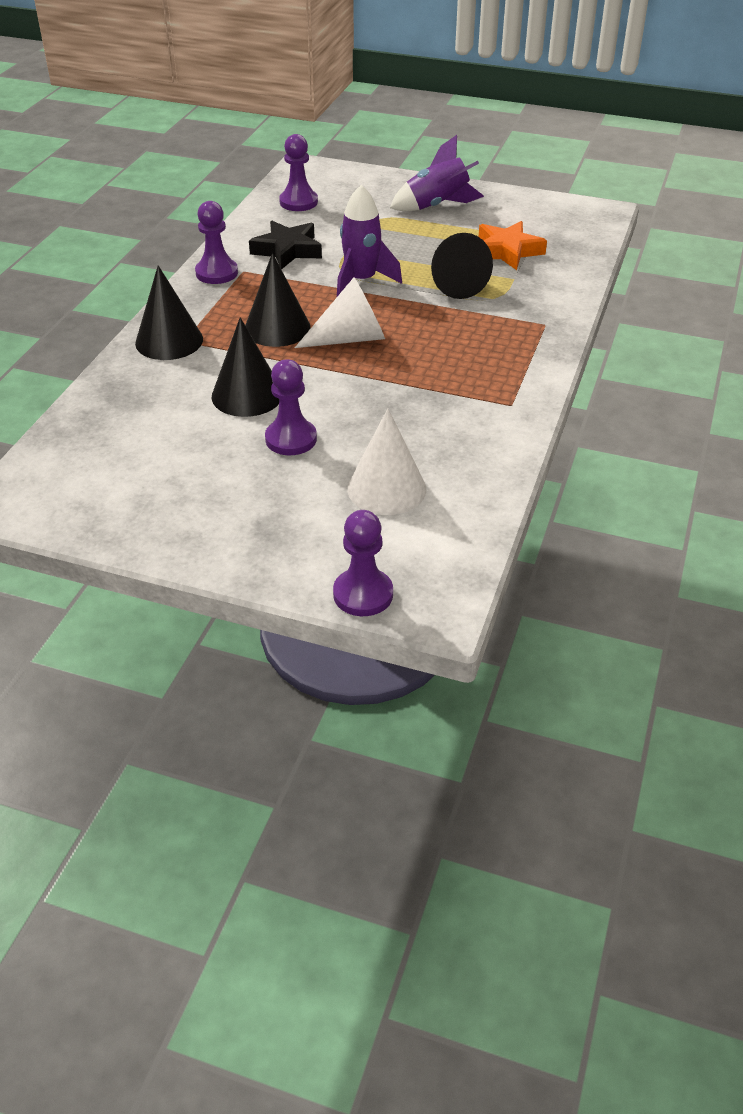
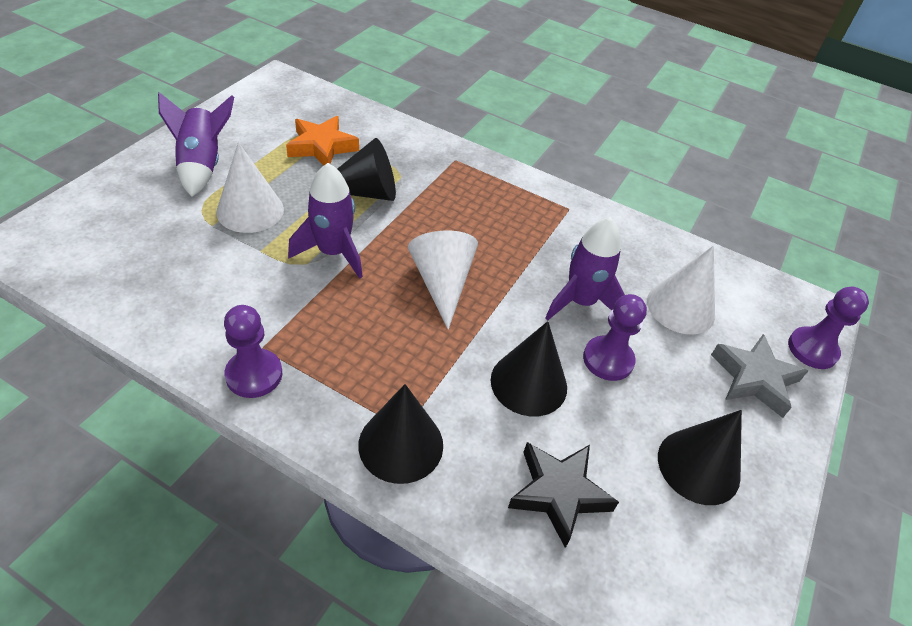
camera: 85 degrees left, 5 degrees up
black cone [245,253,311,347] -> black cone moved to [658,410,742,505]
black star [249,221,322,270] -> black star moved to [508,442,619,548]
purple pawn [279,134,318,211] -> none
none -> white cone [216,142,284,233]
none -> purple rocket [545,217,625,320]
none -> grey star [711,334,808,418]

